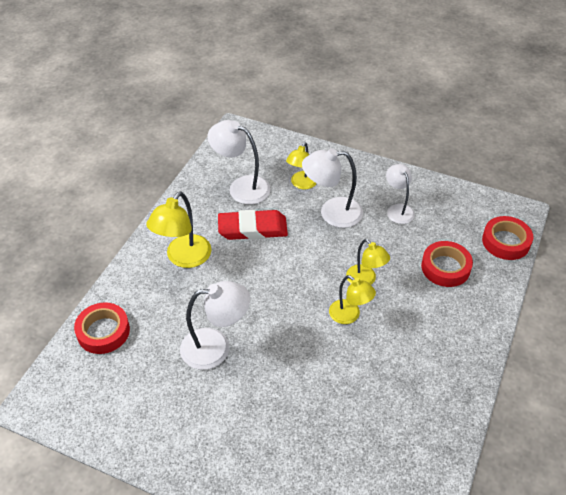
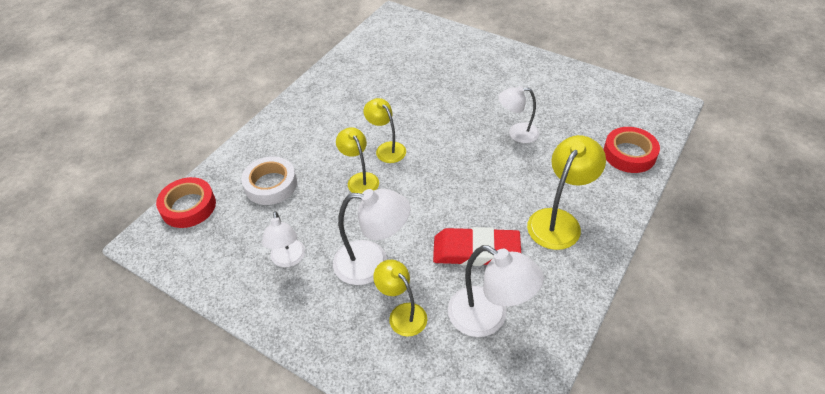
camera: 170 degrees left, 0 degrees up
white lamp [180,281,250,370] -> white lamp [498,86,539,143], size x0.65
yellow lamp [286,142,317,189] -> yellow lamp turned 75 degrees counterclockwise [373,260,427,337]
red tape [421,241,473,287] -> white tape [241,156,297,205]

